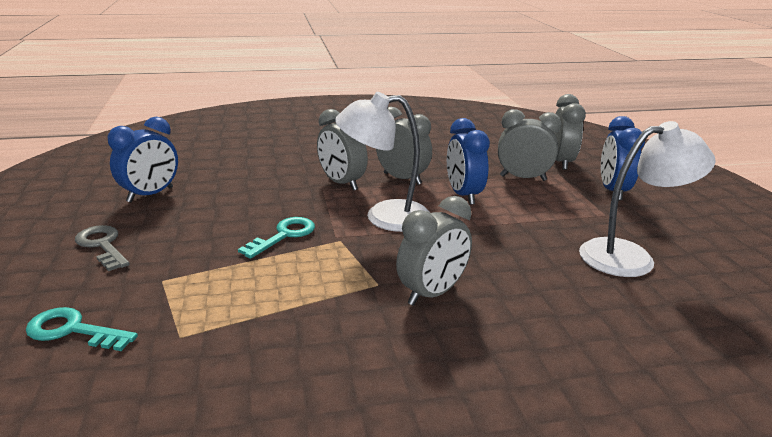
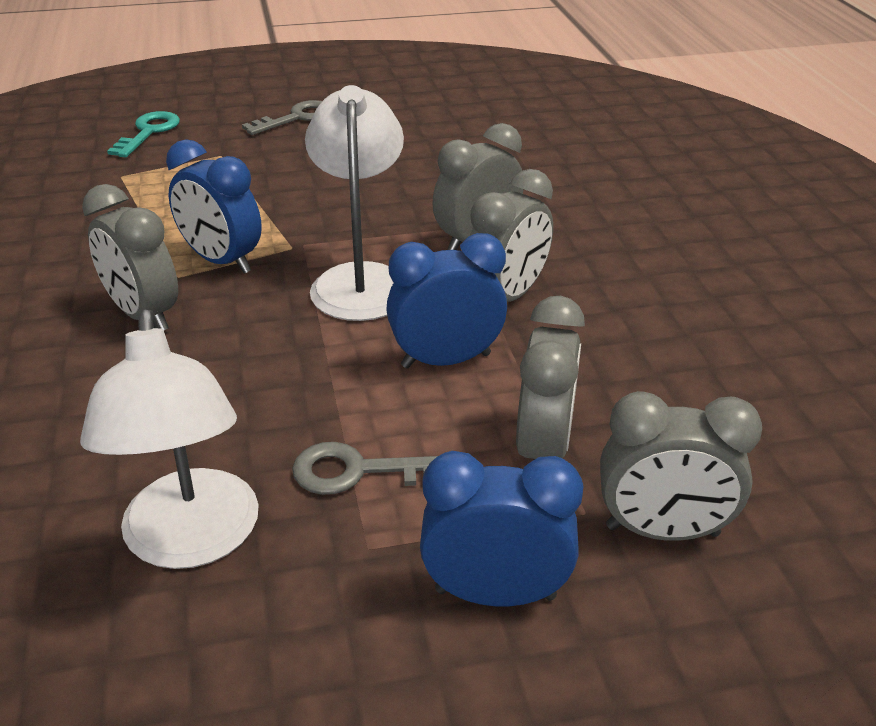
camera: 90 degrees right, 10 degrees up
blue clock [107,117,178,202] -> blue clock moved to [166,139,262,274]
turquoise key [238,217,315,259] -> none
none -> grey key [292,442,438,495]

